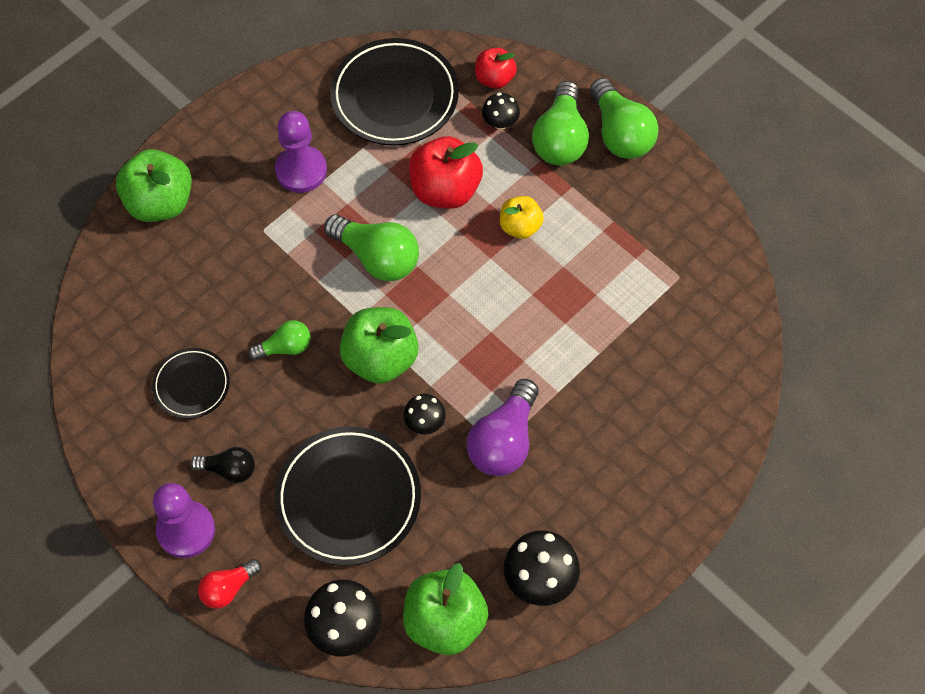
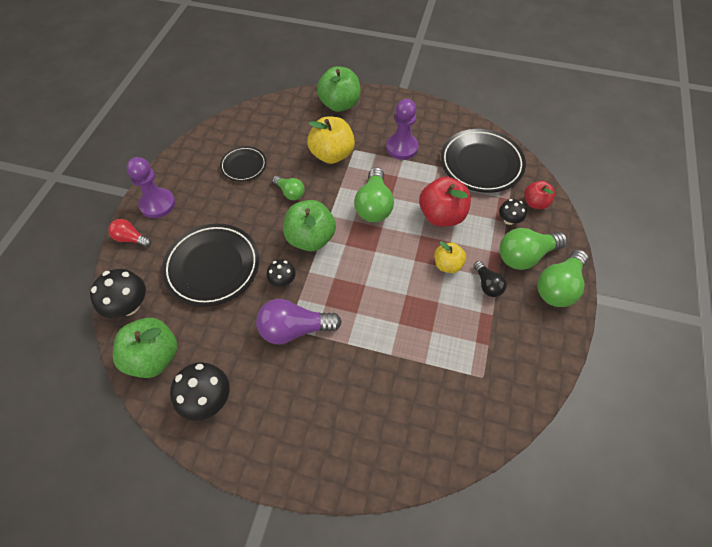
camera: 60 degrees right, 5 degrees down
black light bulb [190,447,255,483] -> black light bulb moved to [473,261,507,297]
none -> yellow apple [307,117,355,164]

